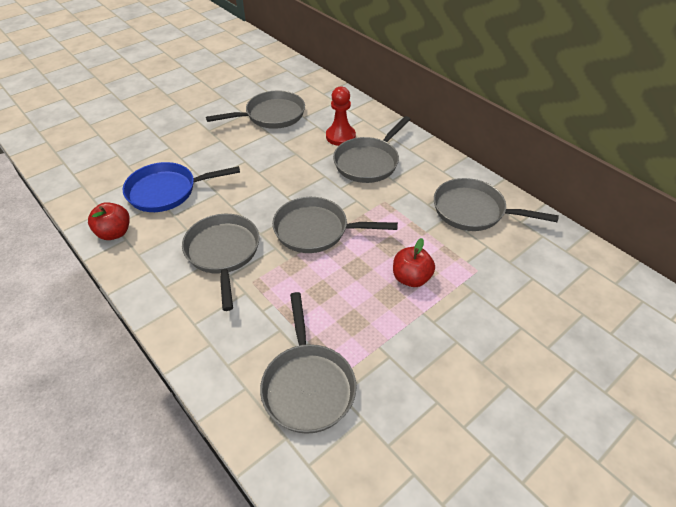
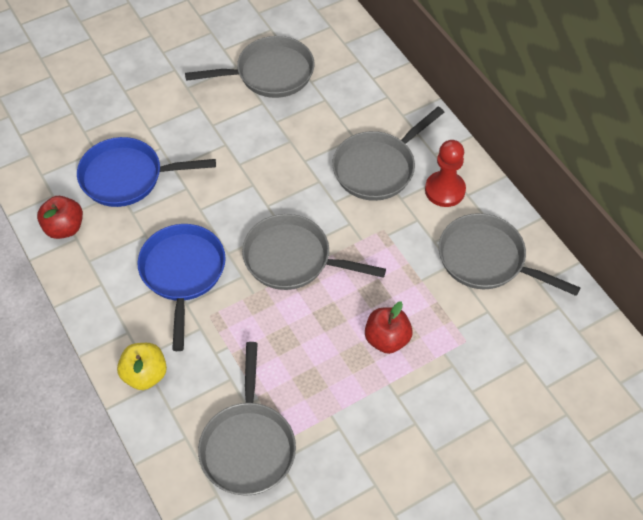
camera: 10 degrees right, 10 degrees up
grey pan [182,214,260,311] -> blue pan [138,224,226,351]
red pawn [326,86,356,146] -> red pawn moved to [425,140,466,207]
none -> yellow apple [117,343,167,390]

